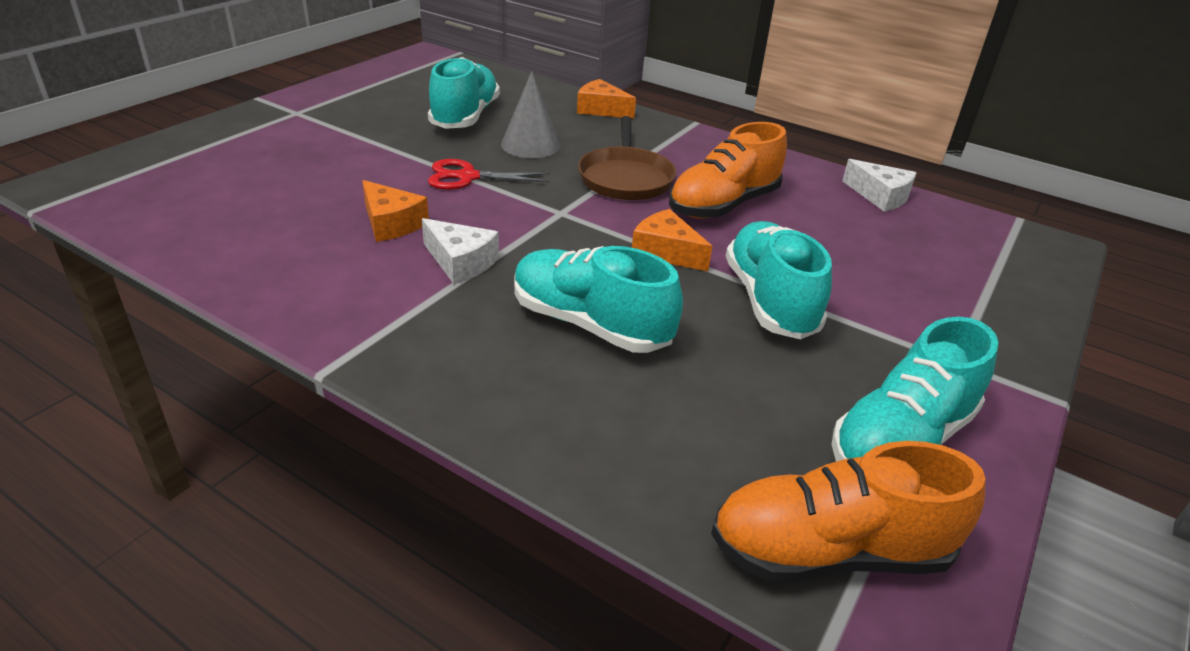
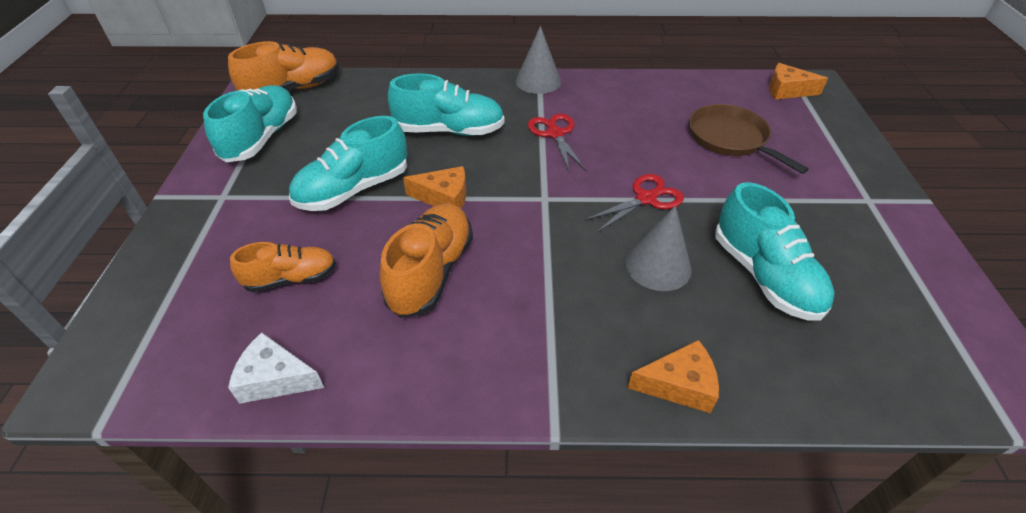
camera: 150 degrees right, 10 degrees up
orange cheese [362,180,429,242] -> orange cheese moved to [769,63,828,99]
white cheese [422,218,499,284] -> red scissors [528,114,586,173]
brown pan [578,116,676,200] -> brown pan moved to [689,104,809,174]
turquoise shoe [726,221,832,339] -> turquoise shoe turned 90 degrees clockwise [289,116,407,211]
none -> orange shoe [230,242,336,292]
none -> grey cone [516,26,561,94]

